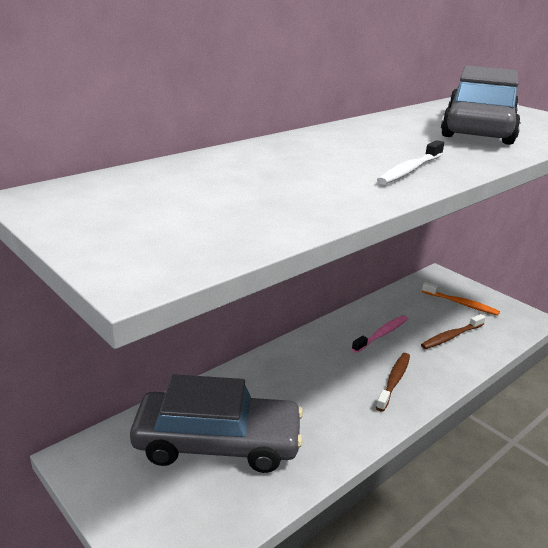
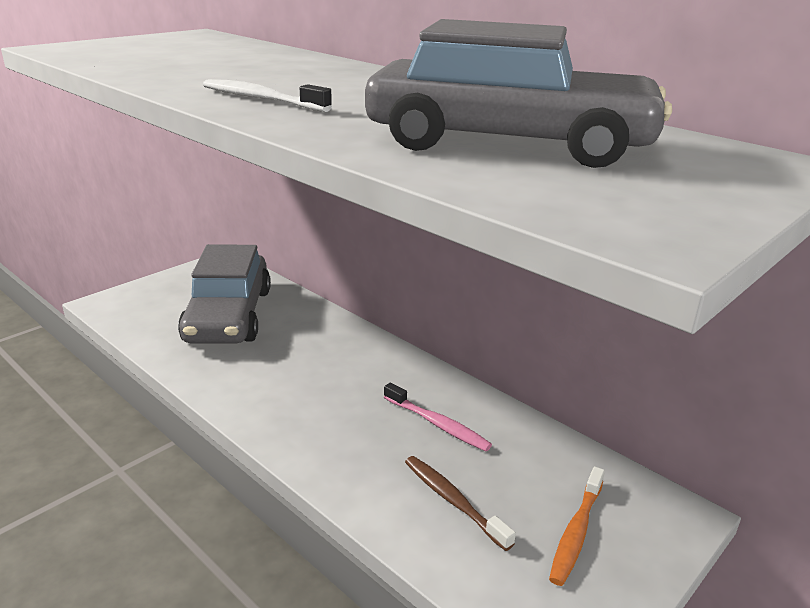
camera: 85 degrees right, 0 degrees up
brown toothbrush [376,353,410,412] -> none

